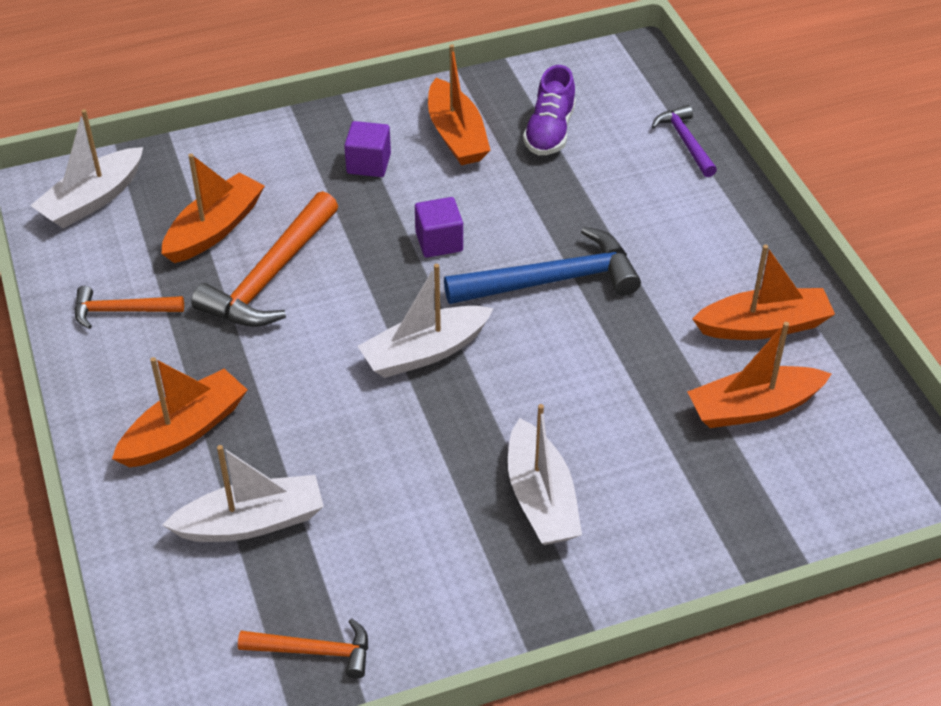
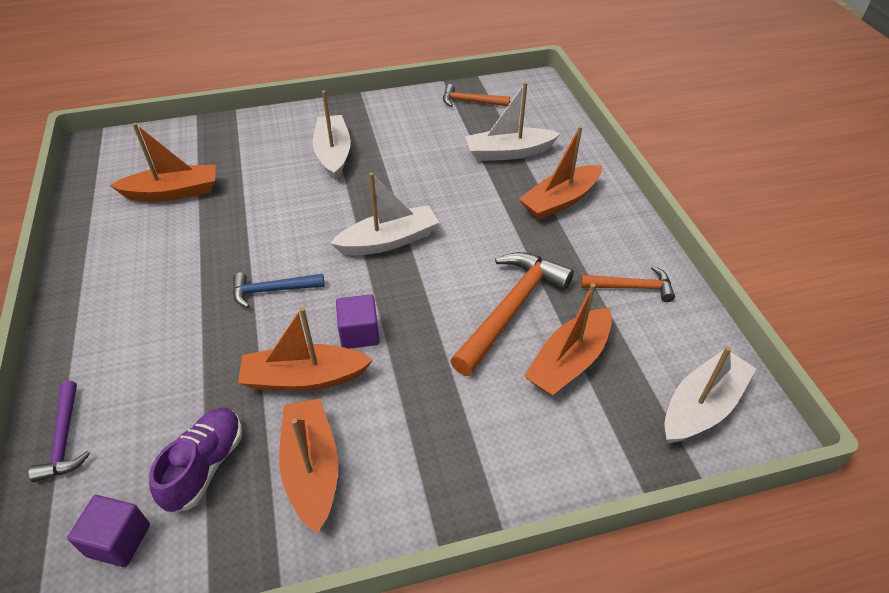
camera: 175 degrees left, 0 degrees up
purple cube [344,121,391,177] -> purple cube moved to [67,495,150,567]
blue hammer [444,227,641,304] -> blue hammer [233,272,325,308], size x0.56
orange boat [693,245,835,340] -> orange boat moved to [238,307,373,391]

